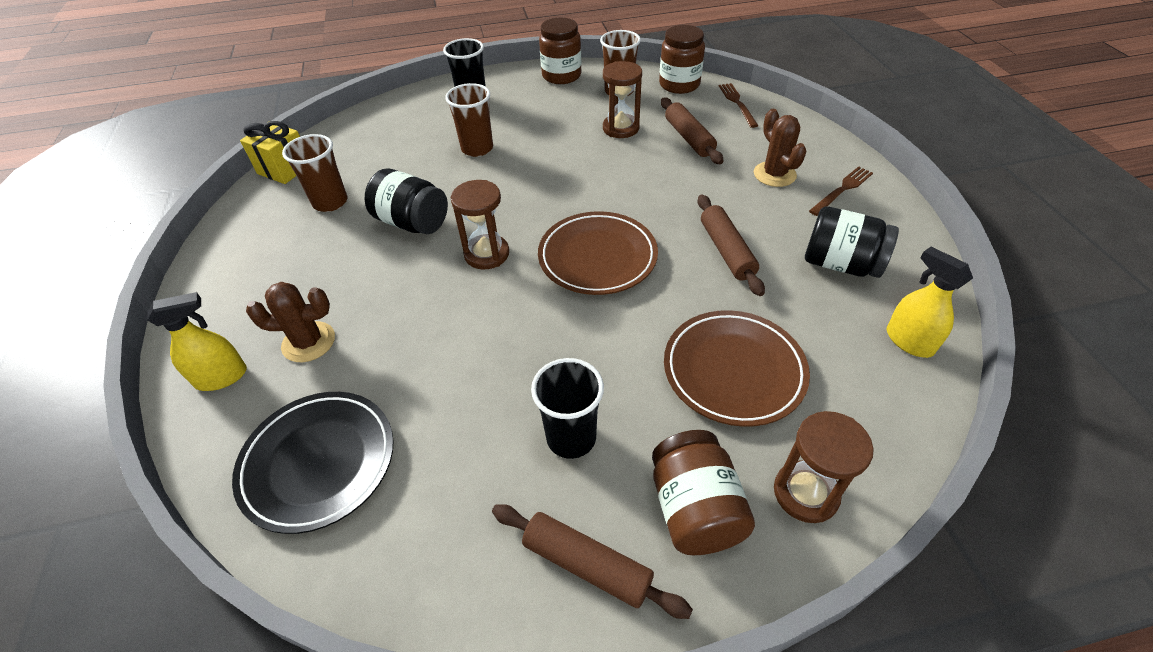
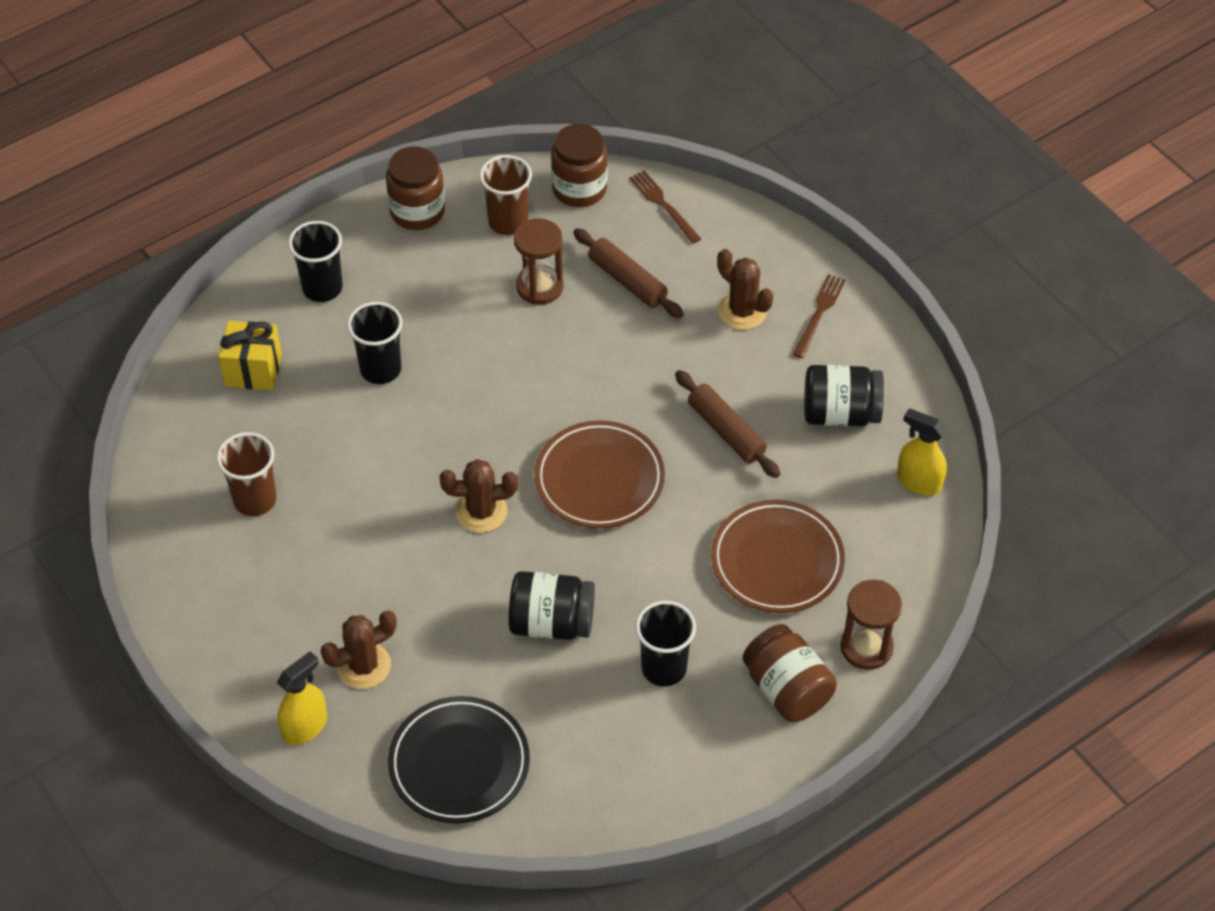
camera: 25 degrees left, 5 degrees up
yellow gift [240,121,300,184] -> yellow gift moved to [219,321,282,390]
black jar [365,168,448,234] -> black jar moved to [509,571,595,640]
brown cup [445,83,493,157] -> black cup [347,302,402,384]
brown hourglass [451,180,509,269] -> brown cactus [440,459,518,533]
brown rolling pin [492,504,693,619] -> none

